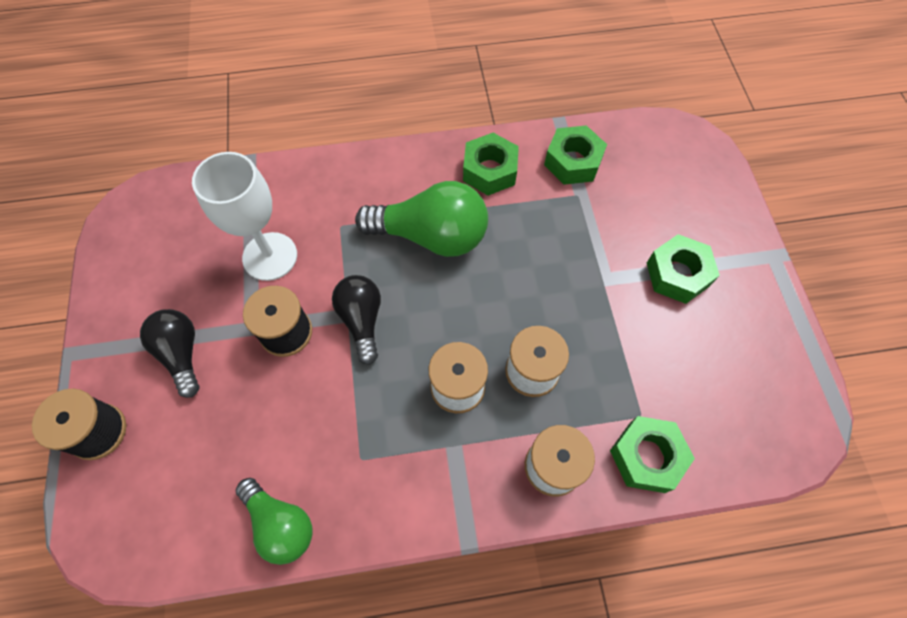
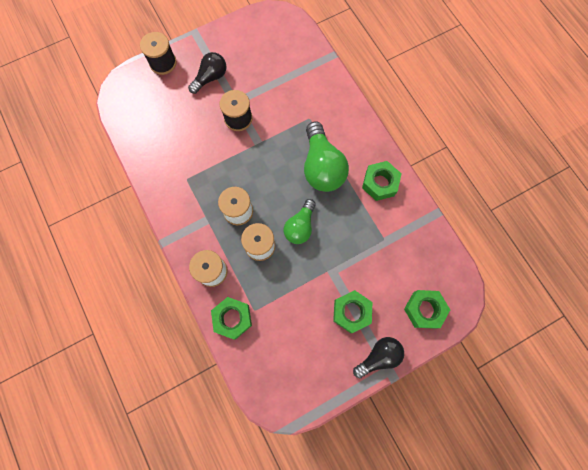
camera: 70 degrees right, 10 degrees up
white goblet [192,152,297,281] -> none
green light bulb [236,478,312,565] -> green light bulb moved to [284,199,316,244]
black light bulb [332,275,381,365] -> black light bulb moved to [353,337,404,379]
green nut [544,125,607,185] -> green nut moved to [404,290,450,329]

